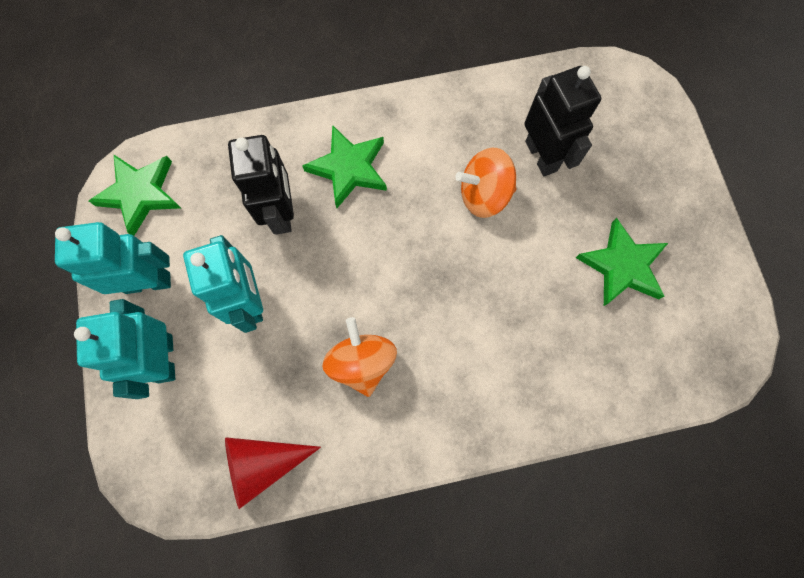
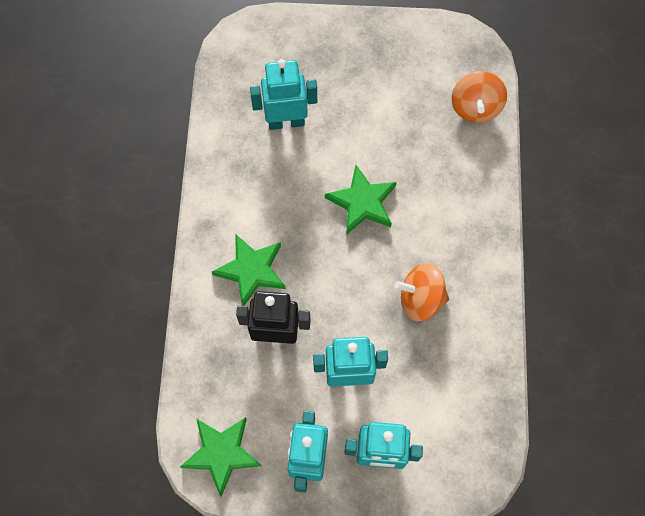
camera: 75 degrees left, 5 degrees down
red cone [225,437,321,509] -> none
orange spinning top [455,147,517,218] -> orange spinning top moved to [452,71,507,123]
black robot [524,66,601,176] -> turquoise robot [250,59,317,130]
green star [576,218,668,306] -> green star moved to [325,165,397,235]

